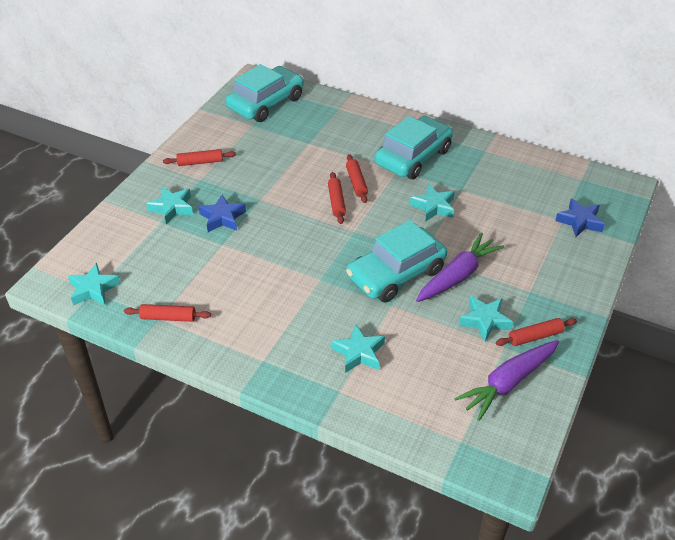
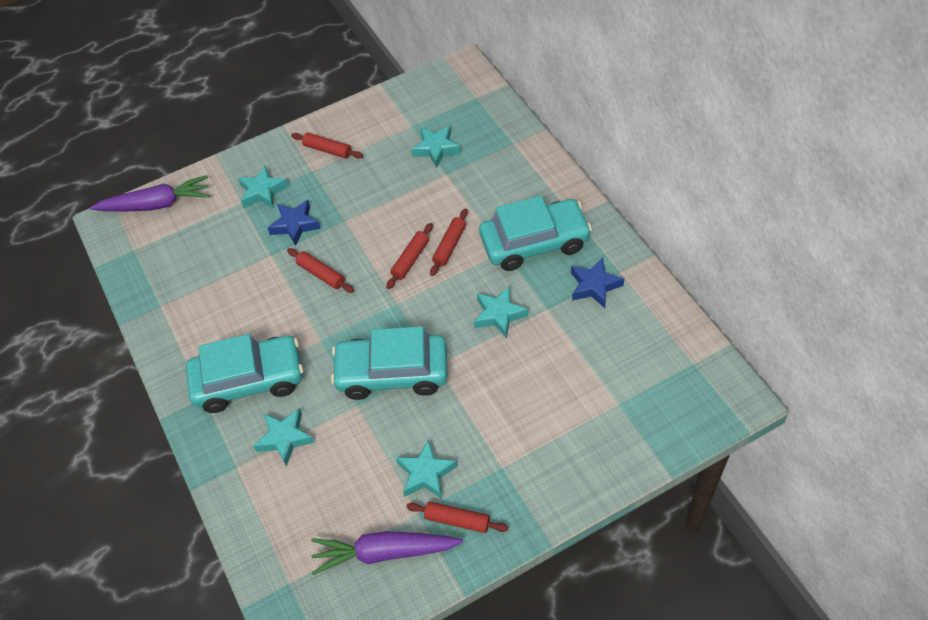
camera: 40 degrees right, 10 degrees up
turquoise star [68,263,121,305] -> turquoise star moved to [411,126,461,168]
red rolling pin [124,304,211,322] -> red rolling pin moved to [287,248,354,293]
turquoise car [226,64,304,122] -> turquoise car moved to [186,334,303,413]
purple carrot [416,233,504,302] -> purple carrot moved to [90,175,210,212]
blue star [555,198,605,237] -> blue star moved to [571,257,624,308]

